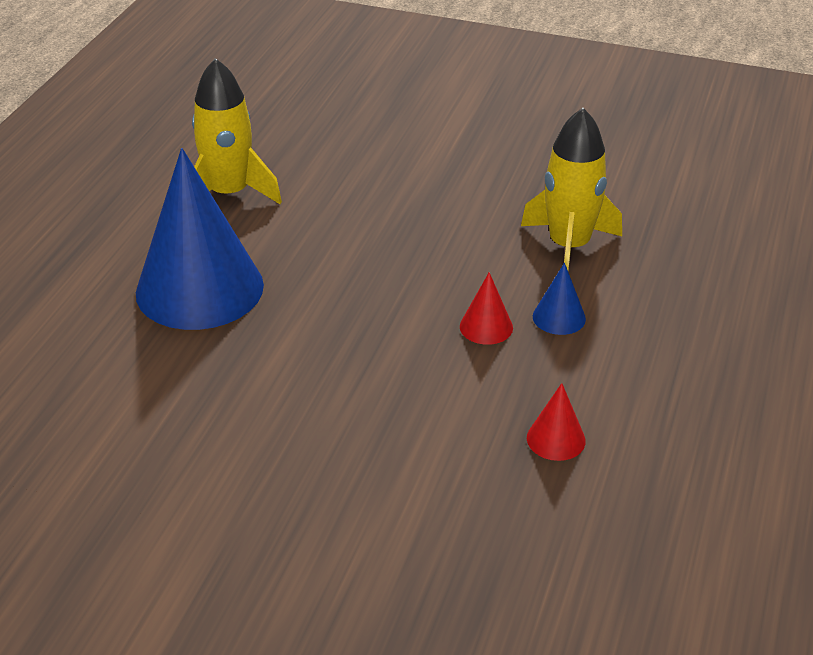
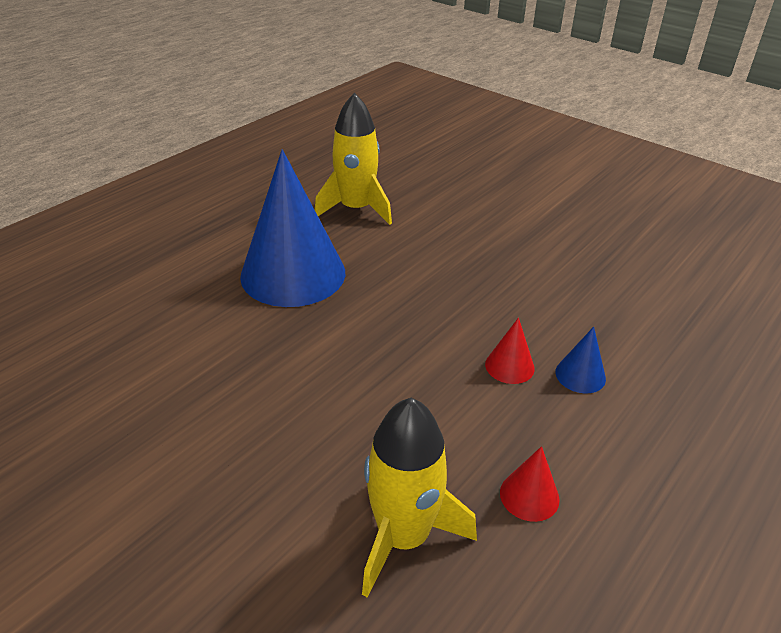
camera: 20 degrees right, 0 degrees up
yellow rocket [521,108,622,271] -> yellow rocket moved to [362,398,477,598]

